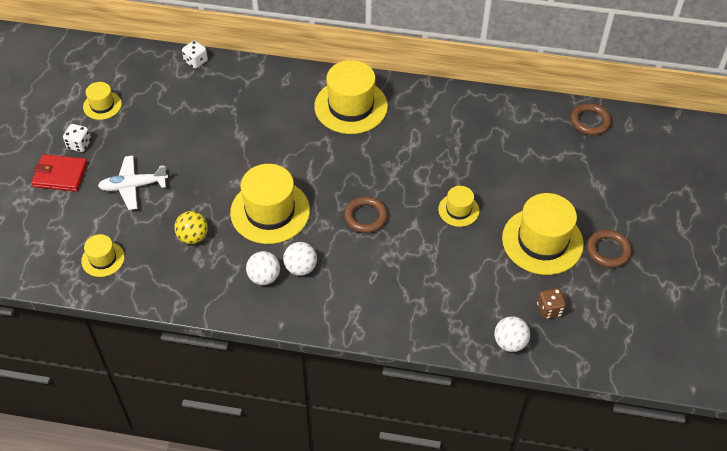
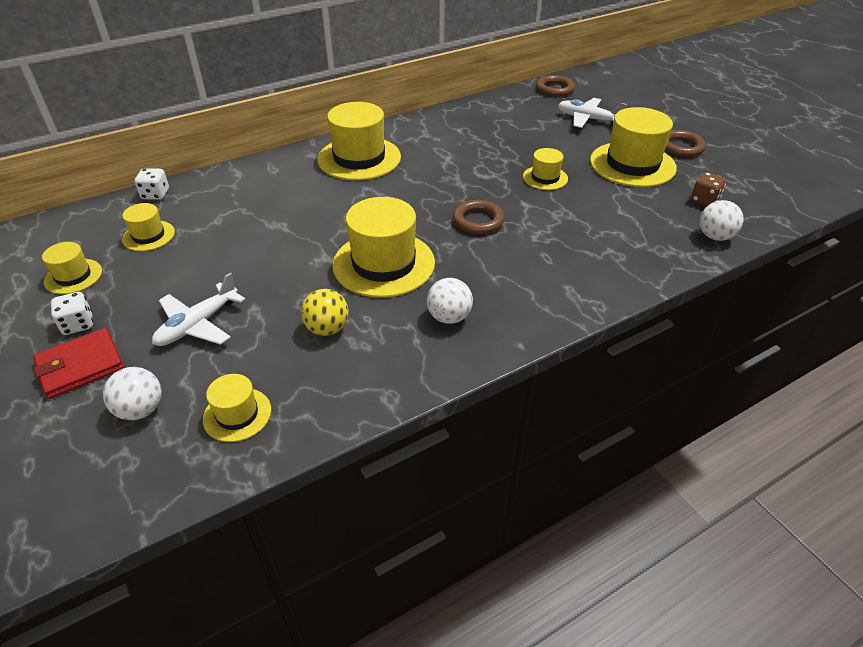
camera: 40 degrees left, 10 degrees down
white ball [283,242,317,276] -> white ball moved to [103,367,162,420]
none -> yellow hat [122,203,175,251]
none -> white plane [558,98,627,128]

